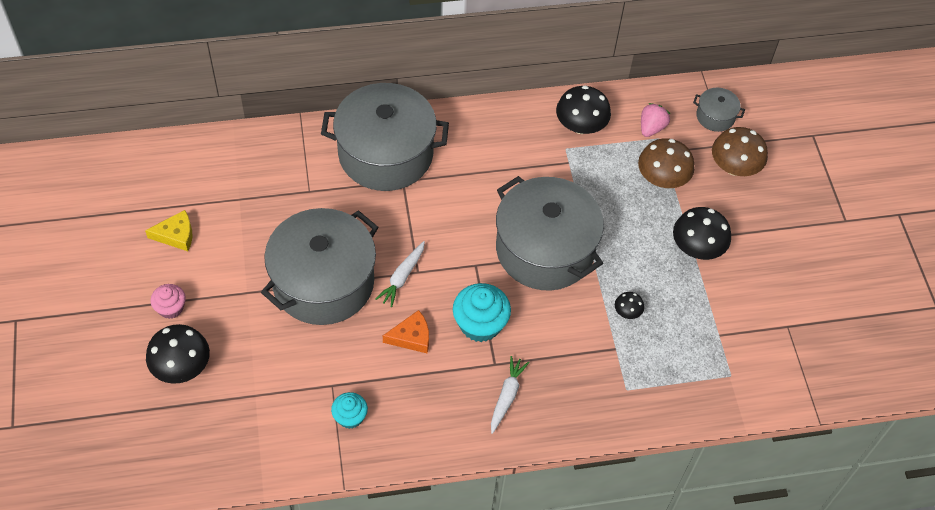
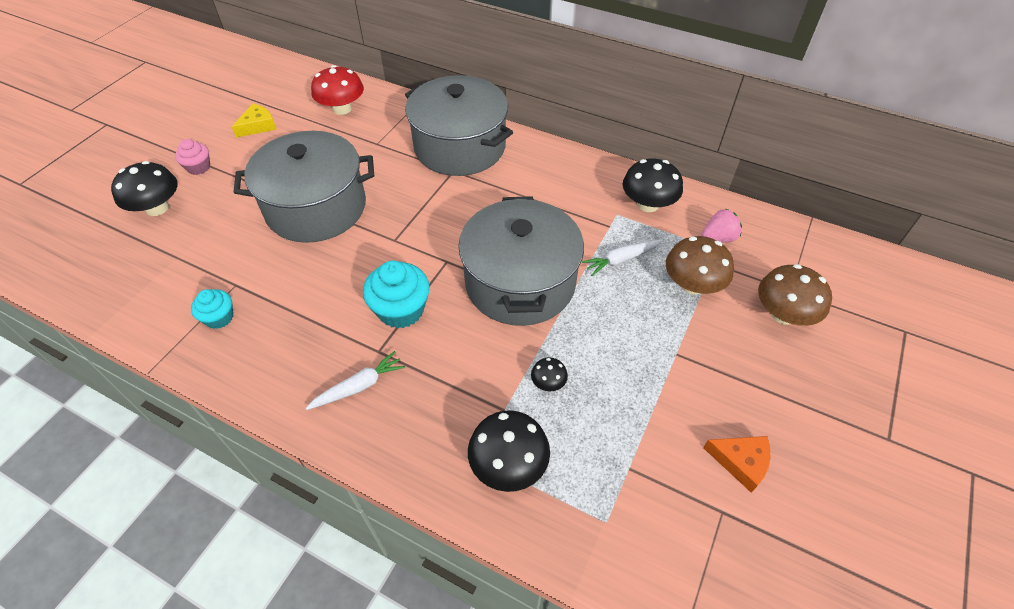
camera: 40 degrees right, 5 degrees down
yellow cheese [145,210,192,251] -> yellow cheese turned 75 degrees counterclockwise [232,103,277,138]
white carrot [375,241,425,307] -> white carrot moved to [582,240,663,276]
orange cheese [383,310,429,354] -> orange cheese moved to [703,436,770,493]
black mushroom [673,207,731,260] -> black mushroom moved to [468,410,550,492]
grey pot [693,88,745,132] -> none
none -> red mushroom [311,65,364,115]

